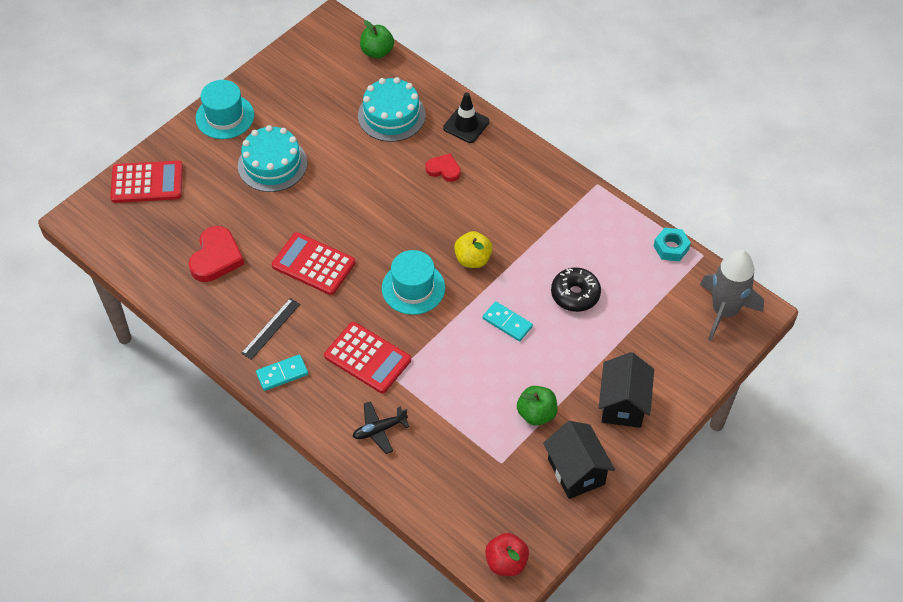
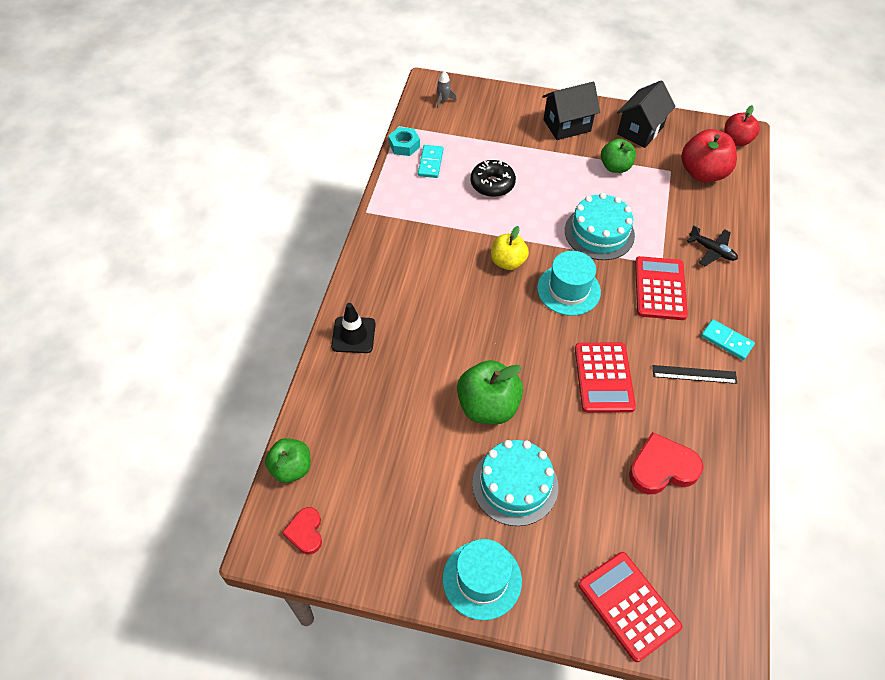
camera: 120 degrees left, 0 degrees up
turquoise cake [358,77,425,142] -> turquoise cake moved to [565,193,635,260]
red heart [425,153,461,182] -> red heart moved to [282,507,322,555]
turquoise domino [483,301,533,341] -> turquoise domino moved to [418,145,443,178]
grey rocket [700,249,764,341] -> grey rocket [437,71,457,108], size x0.41
none -> green apple [457,360,523,424]
none -> red apple [681,129,737,182]

